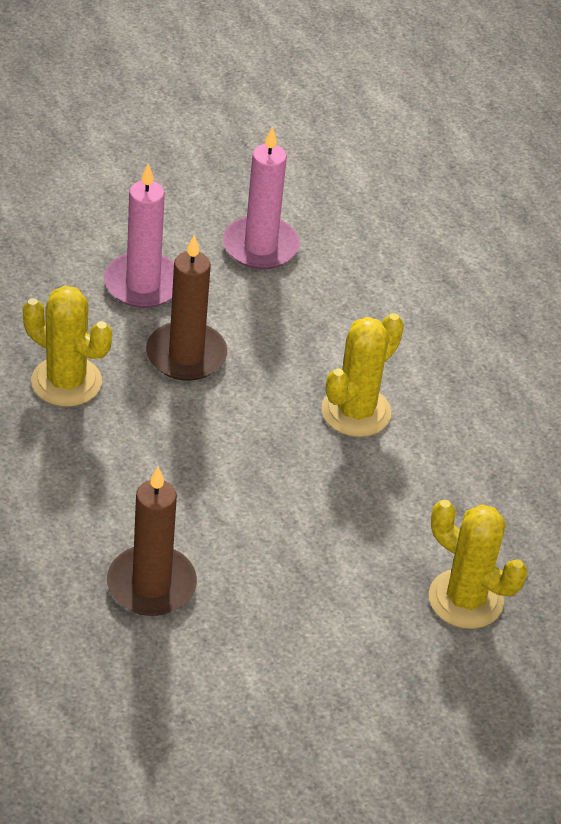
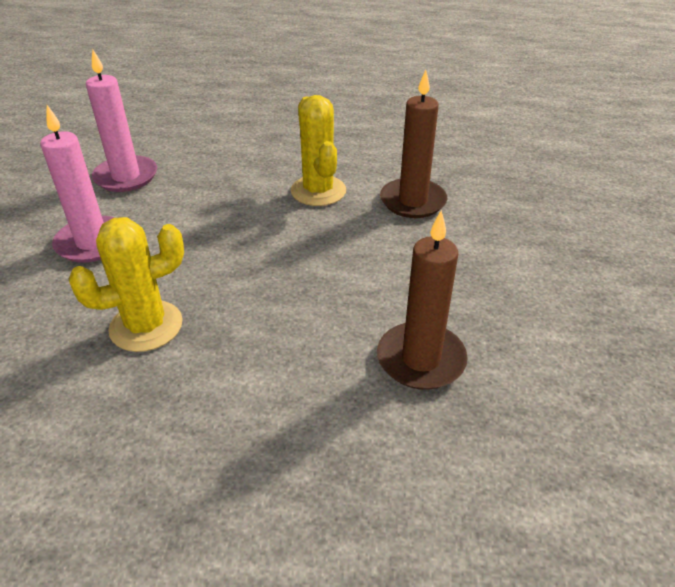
camera: 55 degrees left, 5 degrees down
brown candle [146,235,227,381] -> brown candle moved to [380,70,447,218]
yellow cactus [429,500,527,629] -> none

